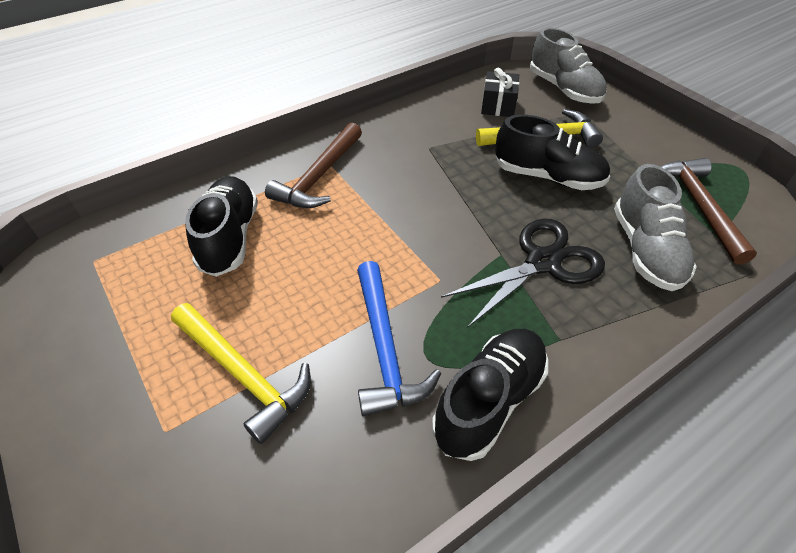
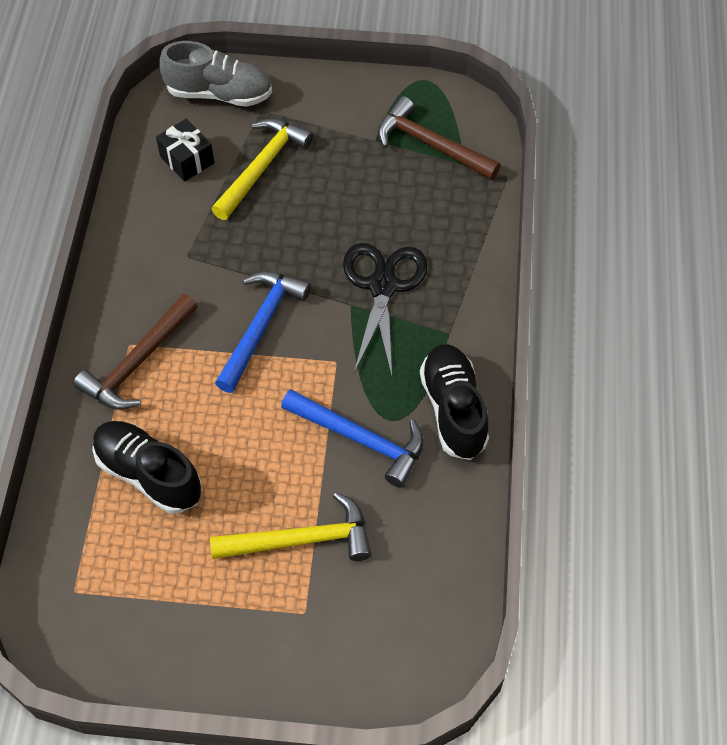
camera: 50 degrees left, 10 degrees up
brown hammer [265,122,362,208] -> brown hammer turned 60 degrees clockwise [73,294,198,410]
black shoe [495,115,610,190] -> none
grey shoe [614,164,697,291] -> none
none -> blue hammer [215,271,311,393]

